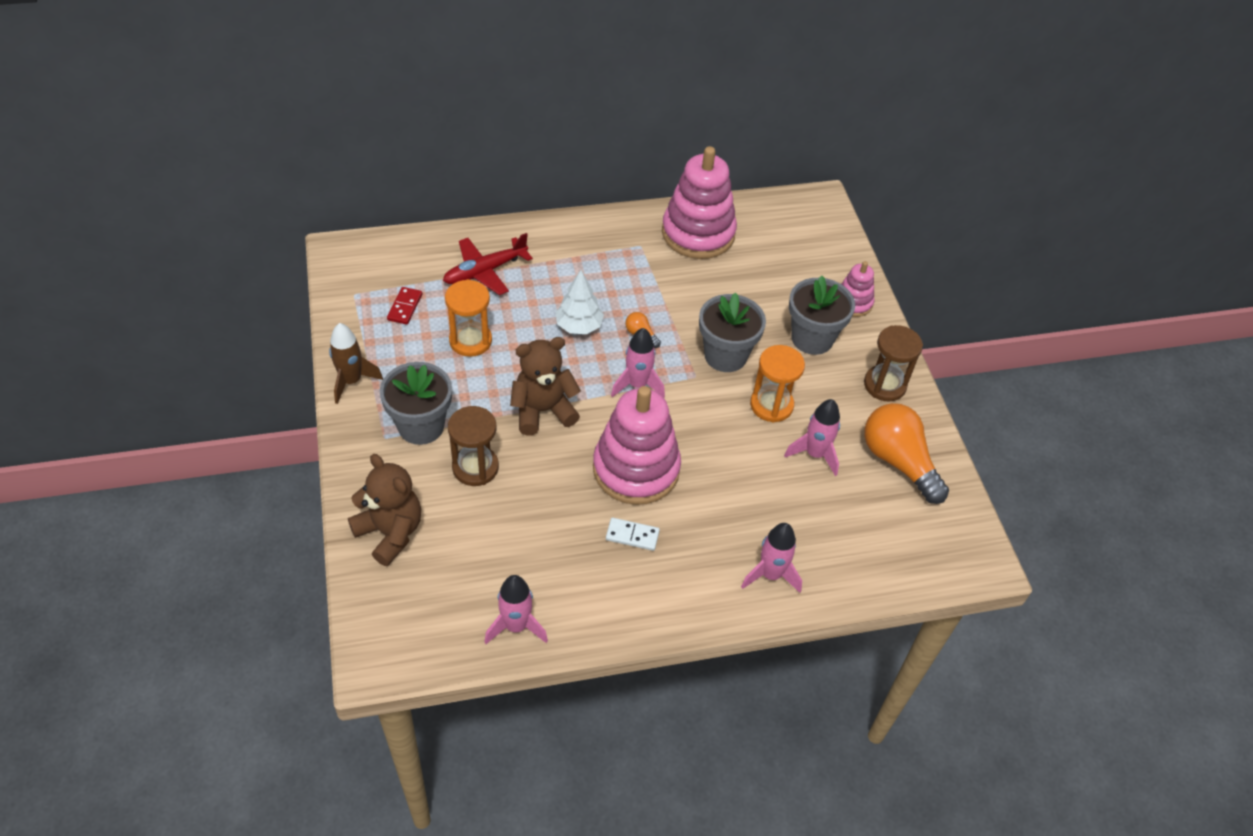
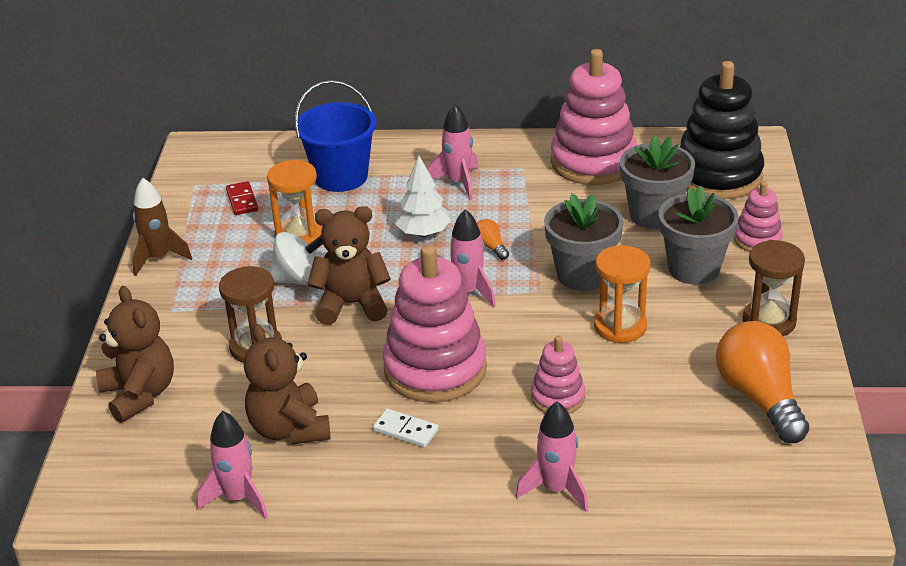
camera: 20 degrees right, 15 degrees down
grey flower pot [380,362,452,445] -> grey flower pot moved to [620,135,695,229]
red domino [387,287,422,325] -> red domino turned 45 degrees counterclockwise [226,181,258,215]
red plane [443,233,533,295] -> blue bucket [295,80,377,192]
pink rocket [784,399,840,476] -> pink rocket moved to [428,104,479,199]
none -> brown teddy bear [244,324,331,445]
none -> white spinning top [269,232,323,285]
none -> pink stacking toy [531,336,585,414]
none -> black stacking toy [679,61,764,199]

